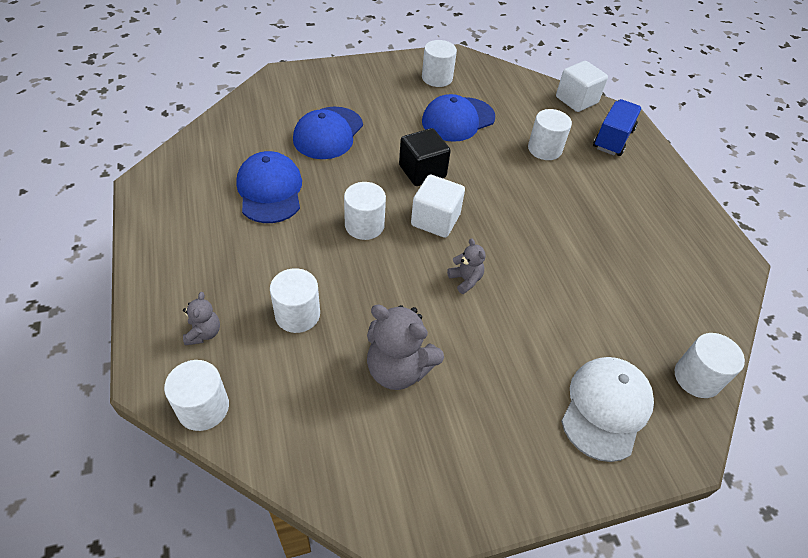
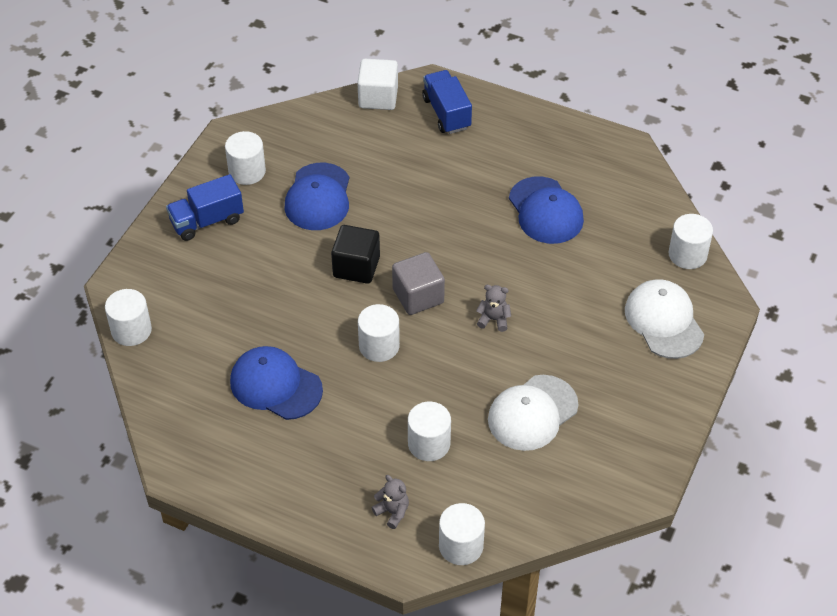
camera: 45 degrees left, 0 degrees up
blue cap [293,107,363,159] -> blue cap moved to [509,176,584,244]
grey teddy bear [367,305,444,390] -> white cap [488,375,579,451]
white cube [411,175,465,238] -> grey cube [392,252,445,315]
white cylinder [528,109,572,160] -> white cylinder moved to [105,289,152,346]
none -> blue truck [166,174,244,241]

